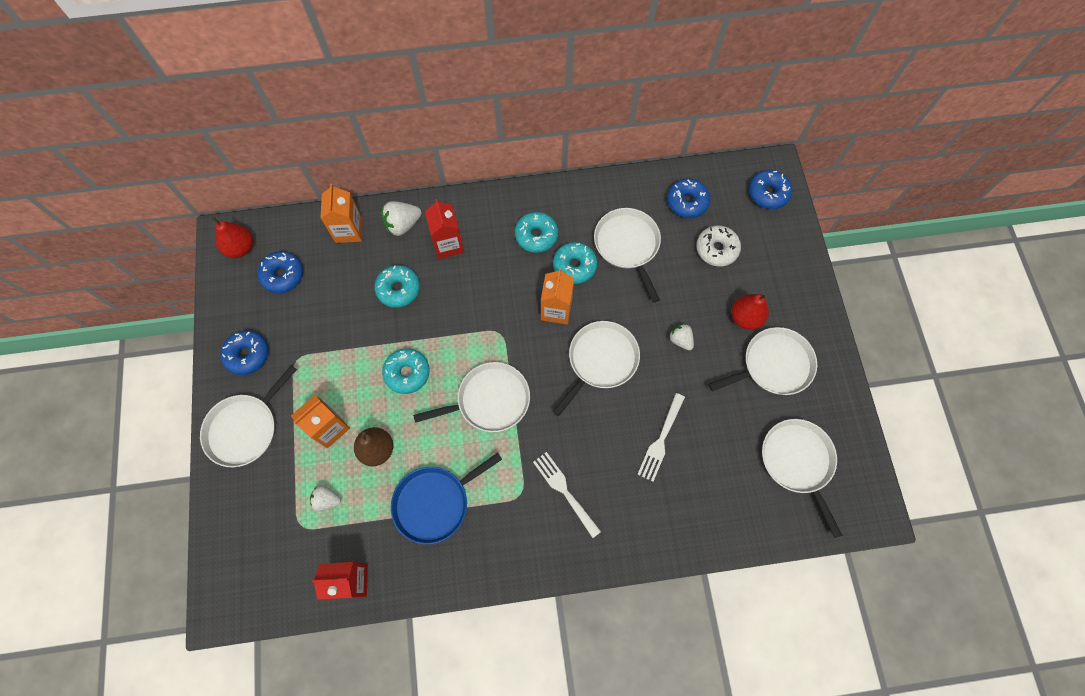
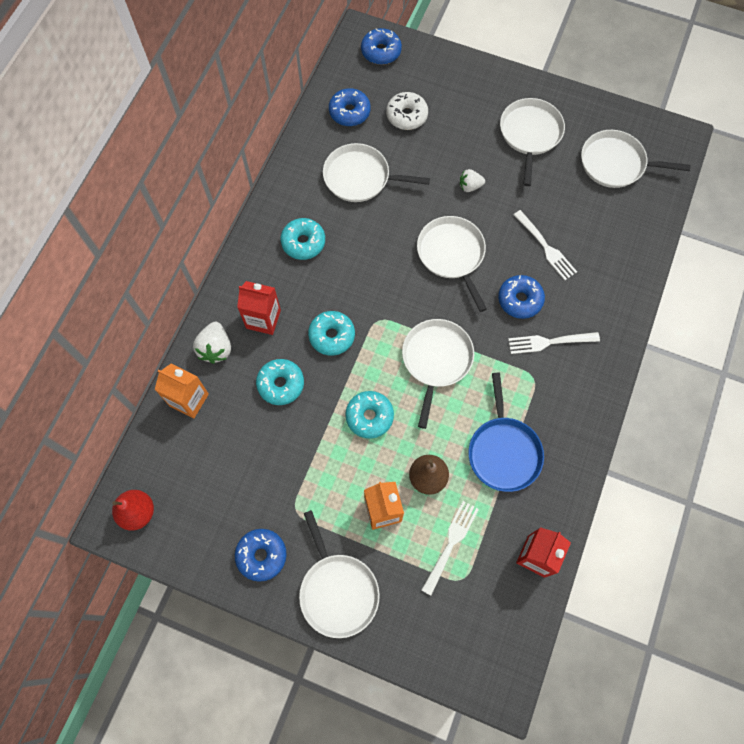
camera: 60 degrees left, 0 degrees up
blue donut [257,251,303,293] -> blue donut moved to [498,275,545,319]
white strawberry [310,485,341,511] -> white fork [422,501,479,596]
orange carton [541,268,574,324] -> none
turquoise donut [553,242,597,284] -> turquoise donut moved to [308,311,355,356]
red pear [731,294,769,330] -> none

